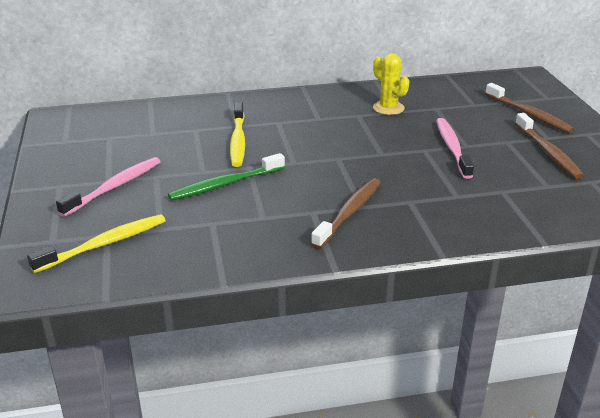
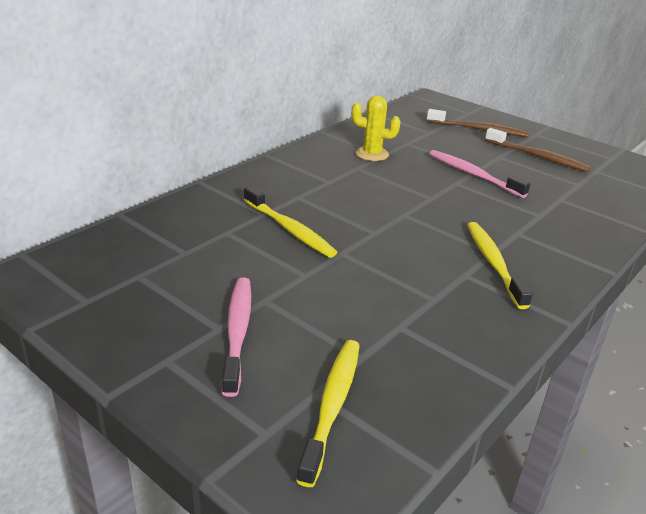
camera: 40 degrees left, 0 degrees up
green toothbrush [168,153,285,201] -> none
brown toothbrush [311,178,381,249] -> yellow toothbrush [467,222,533,309]

